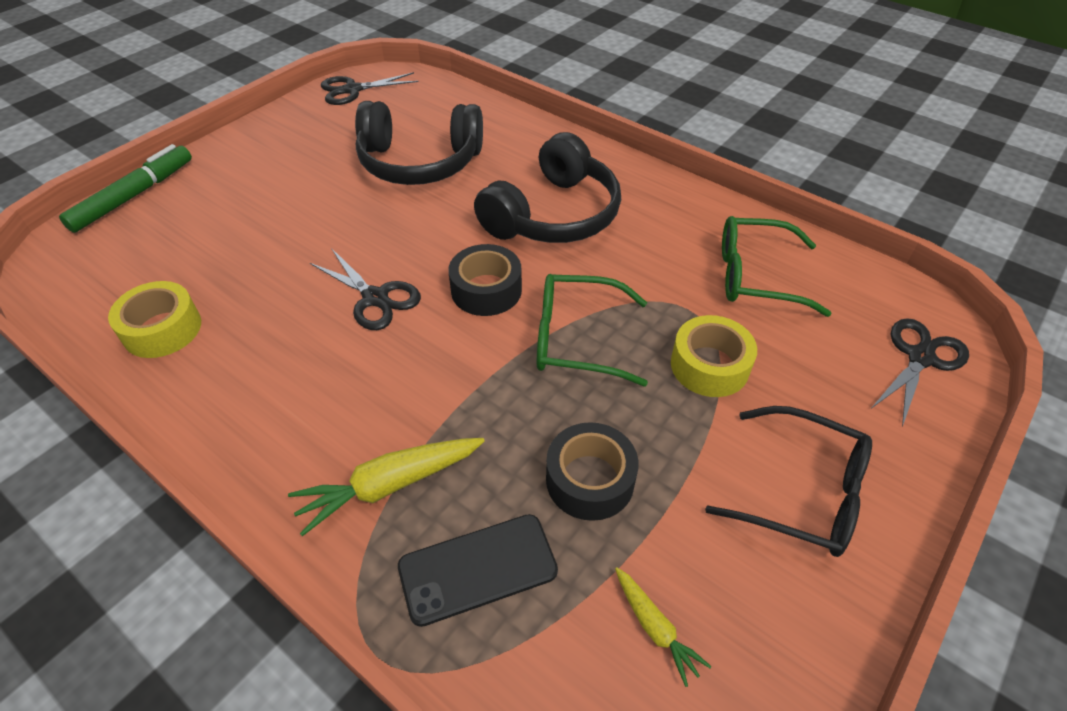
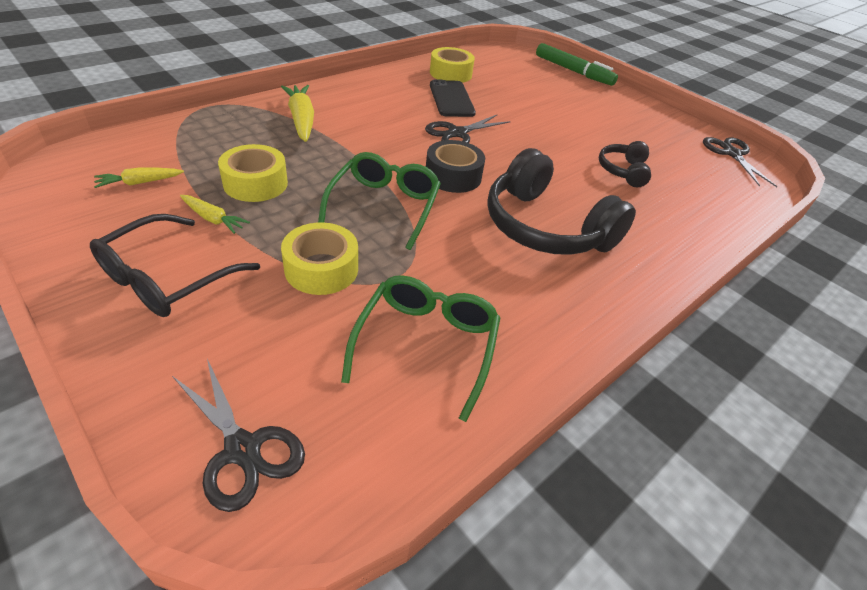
camera: 95 degrees right, 5 degrees down
black headphones [355,101,483,185] -> black headphones [599,141,651,187], size x0.52
black phone [398,514,558,627] -> black phone moved to [430,79,476,117]
black tape [546,422,639,521] -> yellow tape [218,144,288,202]
none -> yellow carrot [180,195,250,234]

